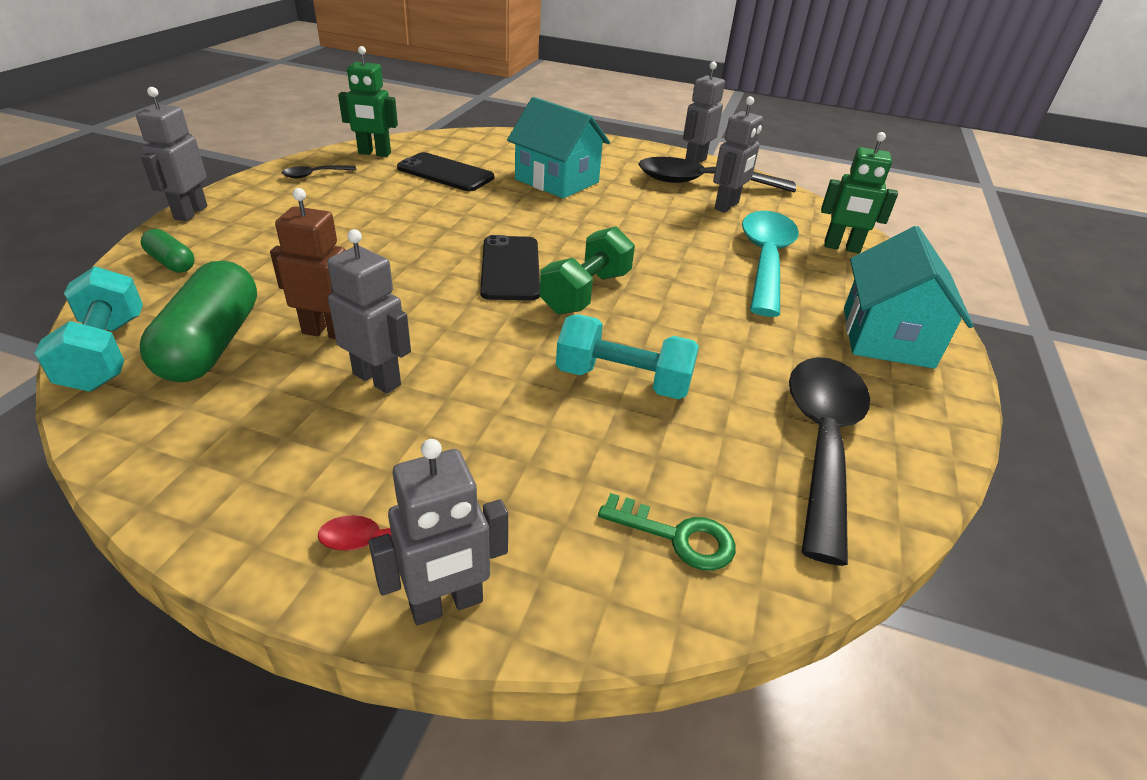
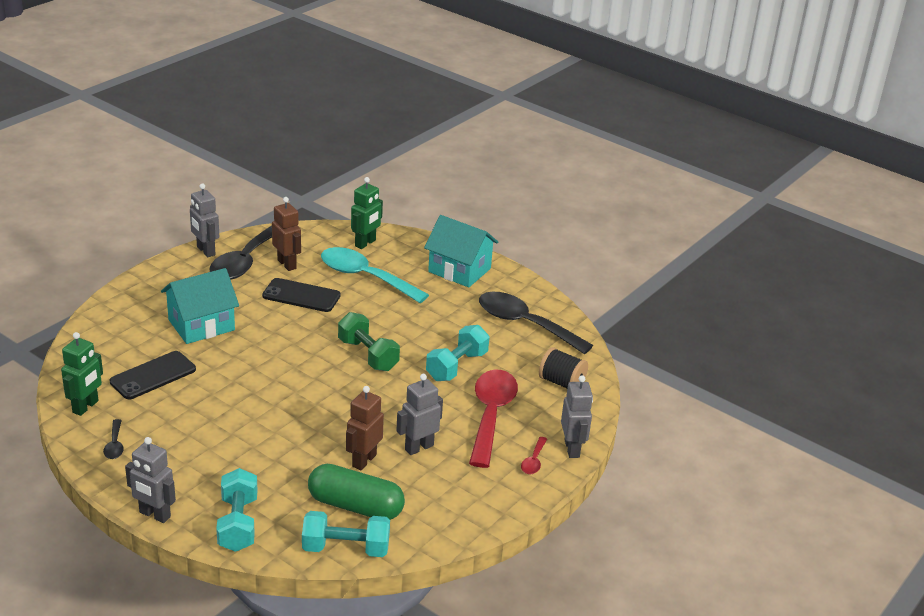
camera: 70 degrees left, 5 degrees down
green capsule [141,229,194,273] -> turquoise dumbbell [216,468,258,552]
black phone [480,235,540,300] -> black phone moved to [262,278,341,312]
green key [598,493,736,571] -> black spool [539,347,588,388]
grey robot [713,96,763,213] -> brown robot [272,197,301,271]
none -> red spoon [469,370,518,468]

